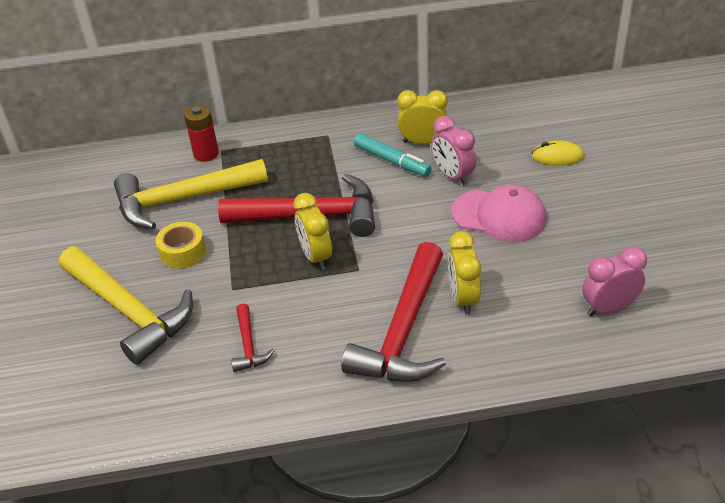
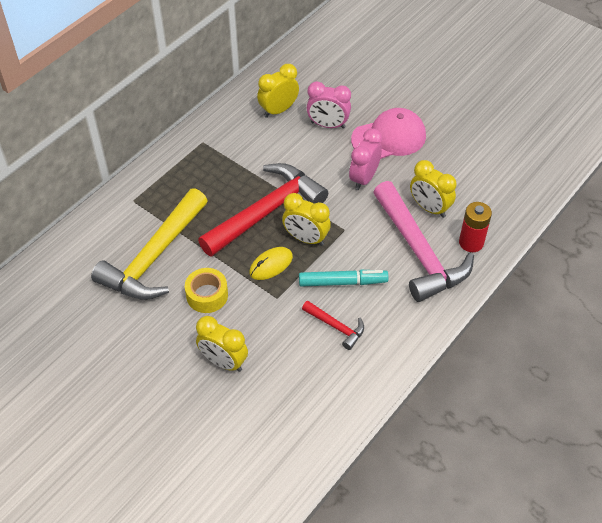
camera: 45 degrees left, 10 degrees up
yellow hammer [59,247,193,365] -> yellow clock [196,316,248,372]
red battery [184,105,219,162] -> red battery moved to [459,202,492,252]
red hammer [341,242,446,382] -> pink hammer [374,181,474,302]
turquoise marker [354,133,432,177] -> turquoise marker moved to [299,270,389,287]
yellow mouse [531,140,584,165] -> yellow mouse moved to [249,247,293,280]
pink clock [582,247,647,316] -> pink clock moved to [349,129,382,190]

